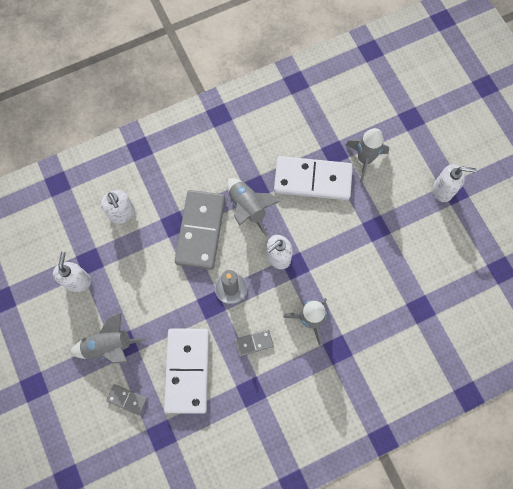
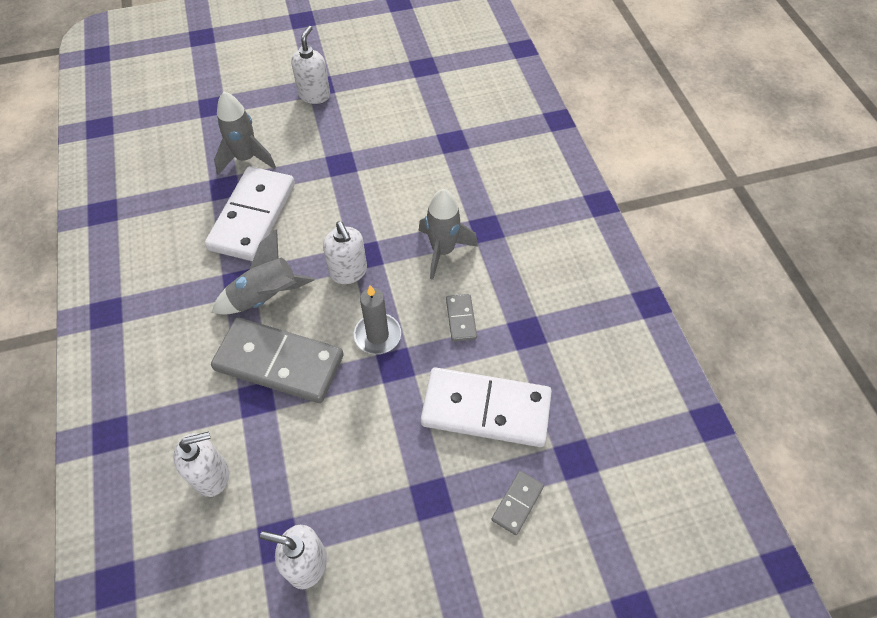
camera: 80 degrees left, 15 degrees down
grey rocket [70,312,146,364] -> none

